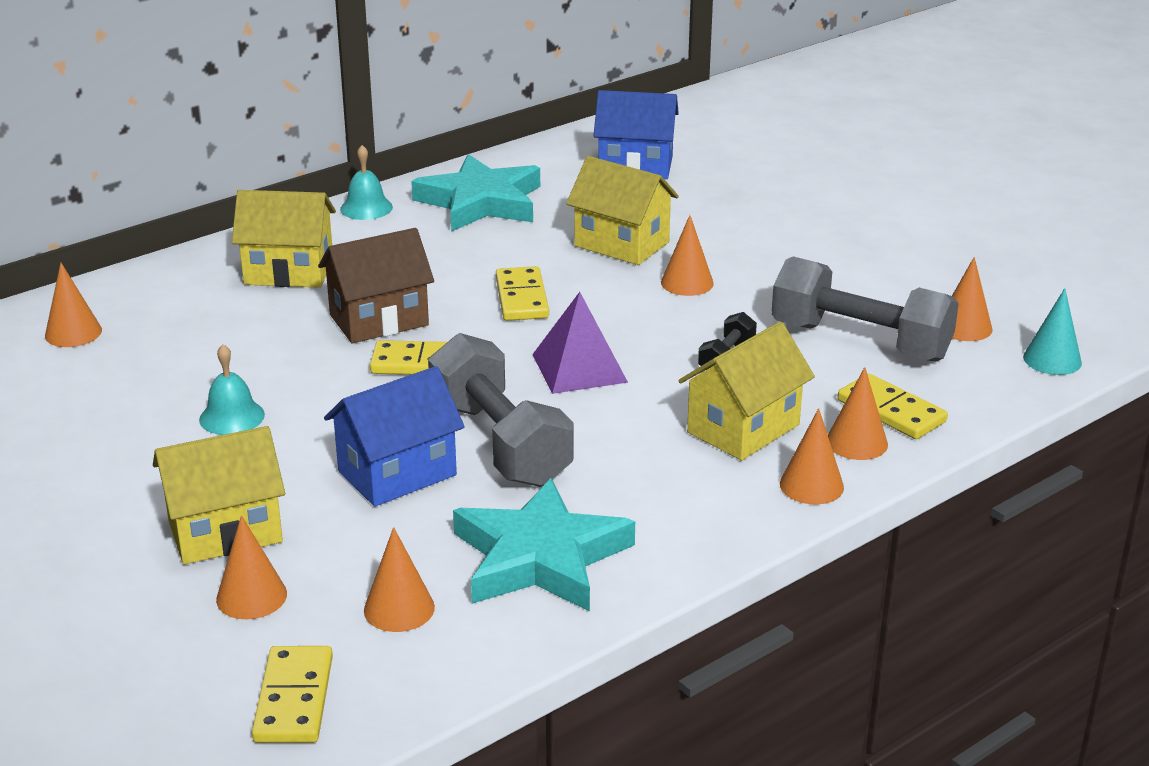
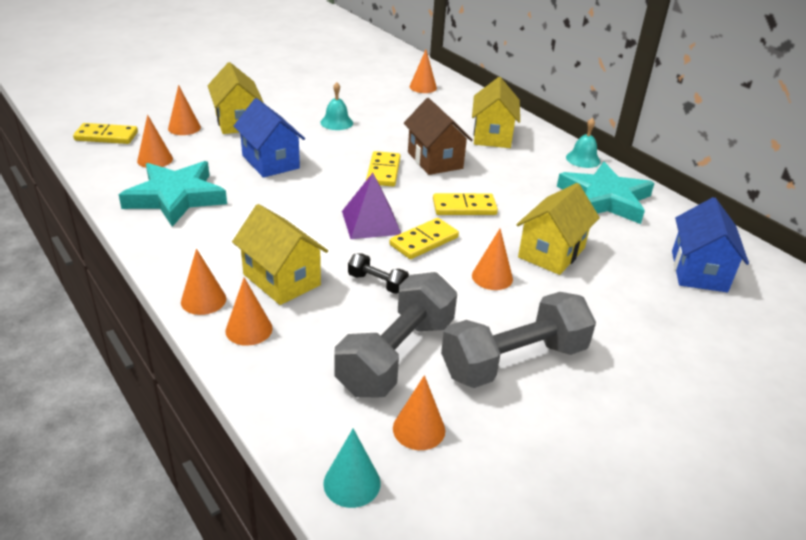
camera: 90 degrees right, 5 degrees up
grey dumbbell [428,333,573,487] -> grey dumbbell moved to [441,292,596,388]
yellow domino [838,374,948,439] -> yellow domino moved to [390,218,459,259]

